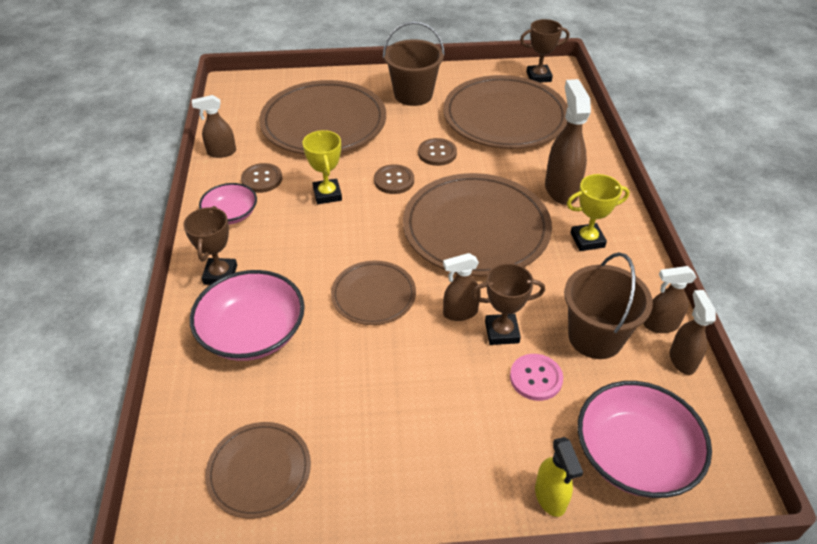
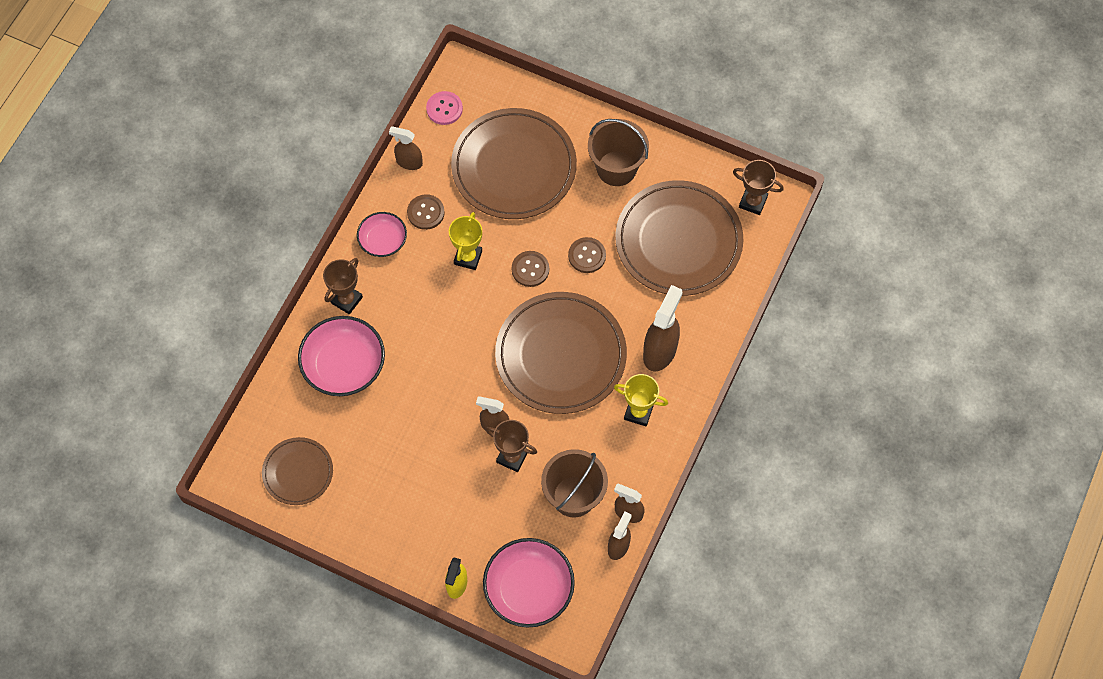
camera: 30 degrees right, 20 degrees up
brown plate [331,261,416,325] -> none
pink button [510,354,563,401] -> pink button moved to [426,91,463,125]

